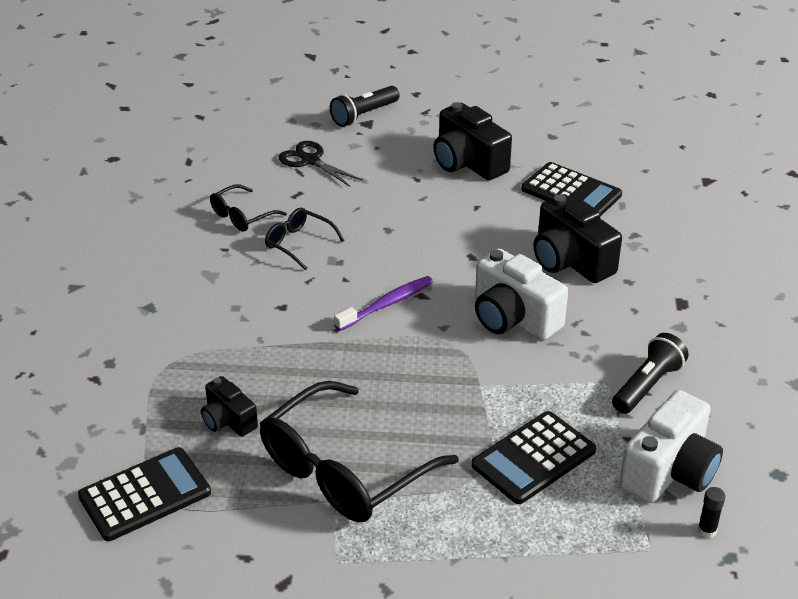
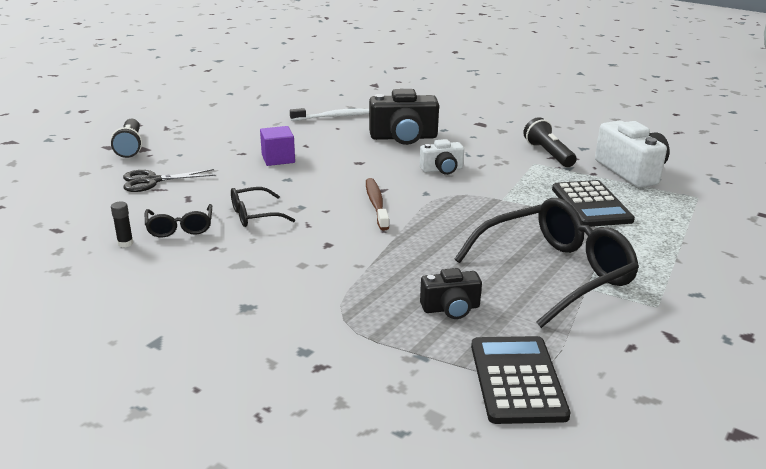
camera: 60 degrees left, 10 degrees down
black glasses [260,381,459,522] -> black glasses turned 105 degrees counterclockwise [455,198,639,328]
purple toothbrush [334,276,433,331] -> brown toothbrush [366,178,389,230]
black camera [433,102,512,180] -> none
white camera [475,248,568,340] -> white camera [420,139,464,175], size x0.57
black calculator [521,162,622,216] -> white toothbrush [290,108,369,121]
black glue stick [698,487,726,538] -> black glue stick moved to [111,202,133,247]
none -> purple cube [260,126,295,166]

